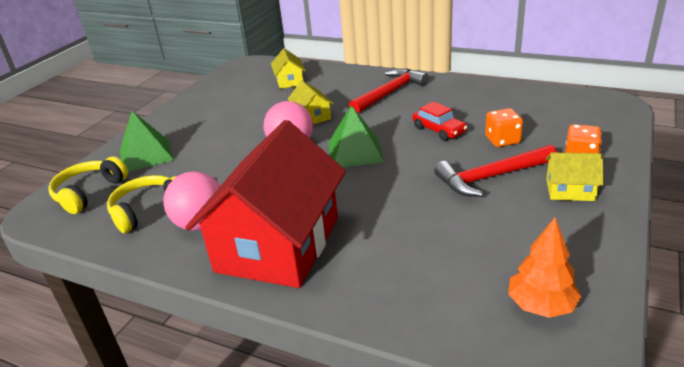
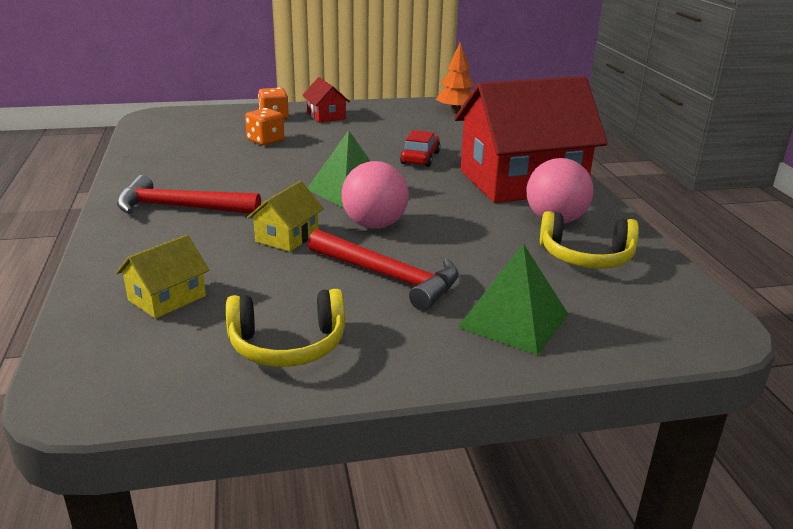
camera: 130 degrees left, 5 degrees down
yellow headphones [48,156,128,214] -> yellow headphones moved to [226,289,345,367]
red car [413,102,467,141] -> red car moved to [400,130,441,167]
red hammer [434,144,557,197] -> red hammer moved to [308,229,459,311]
yellow house [546,152,604,201] -> red house [302,77,350,122]

